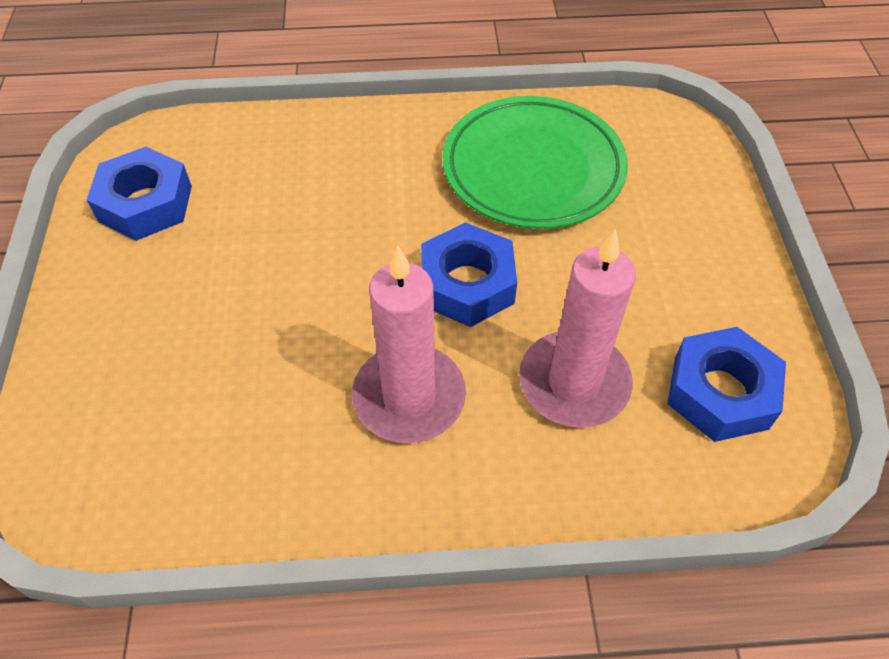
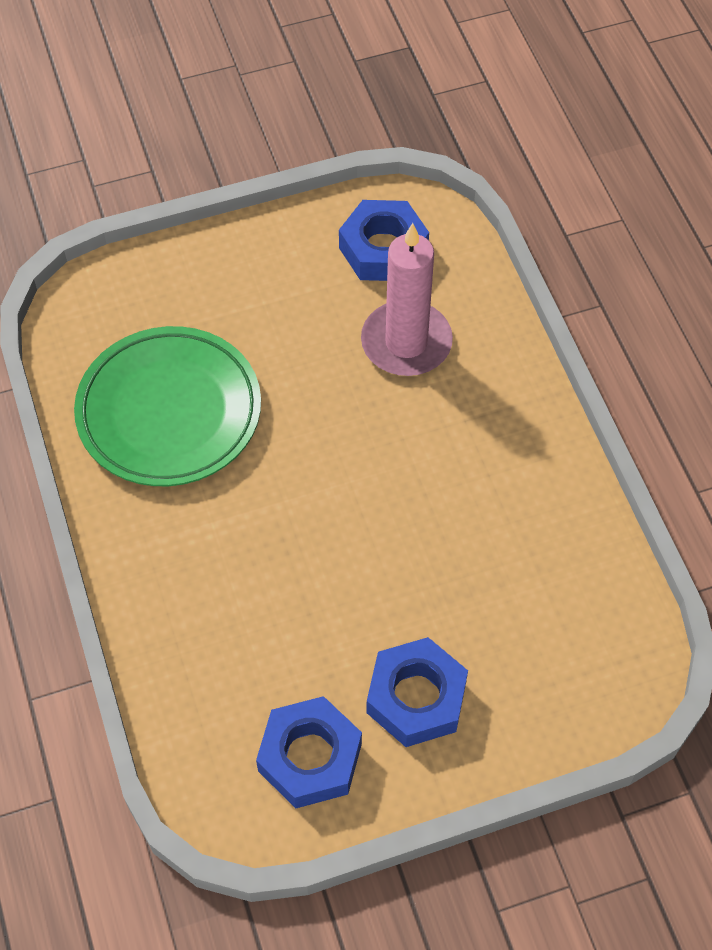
camera: 105 degrees left, 5 degrees up
pink candle [352,246,466,443] -> none
blue nut [421,223,517,327] -> blue nut moved to [366,637,468,747]

